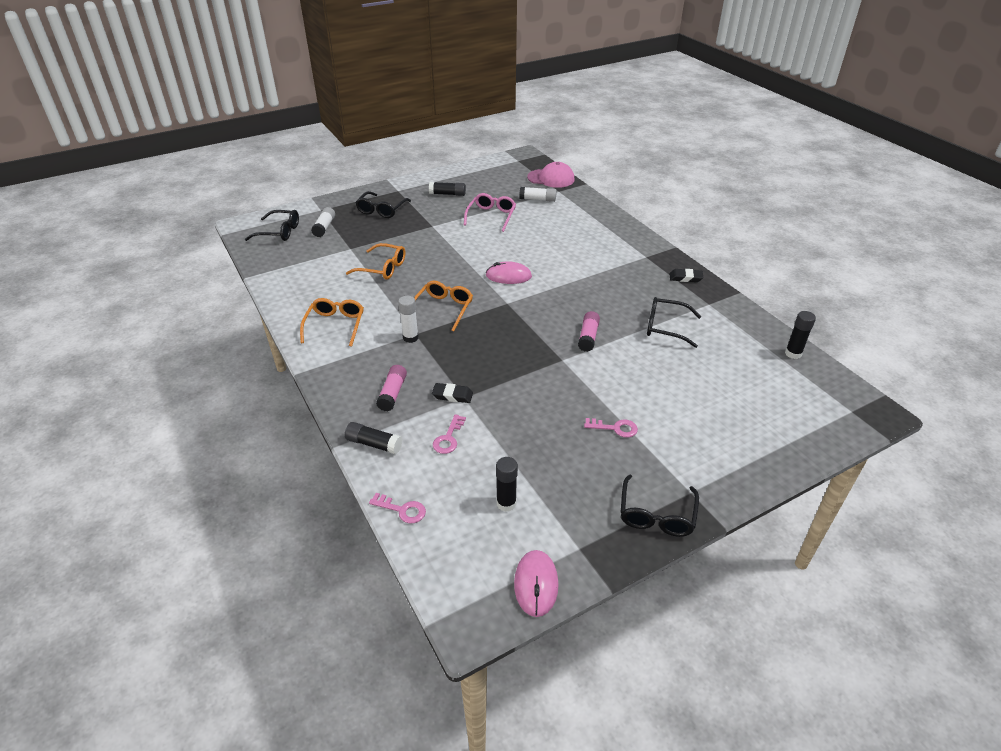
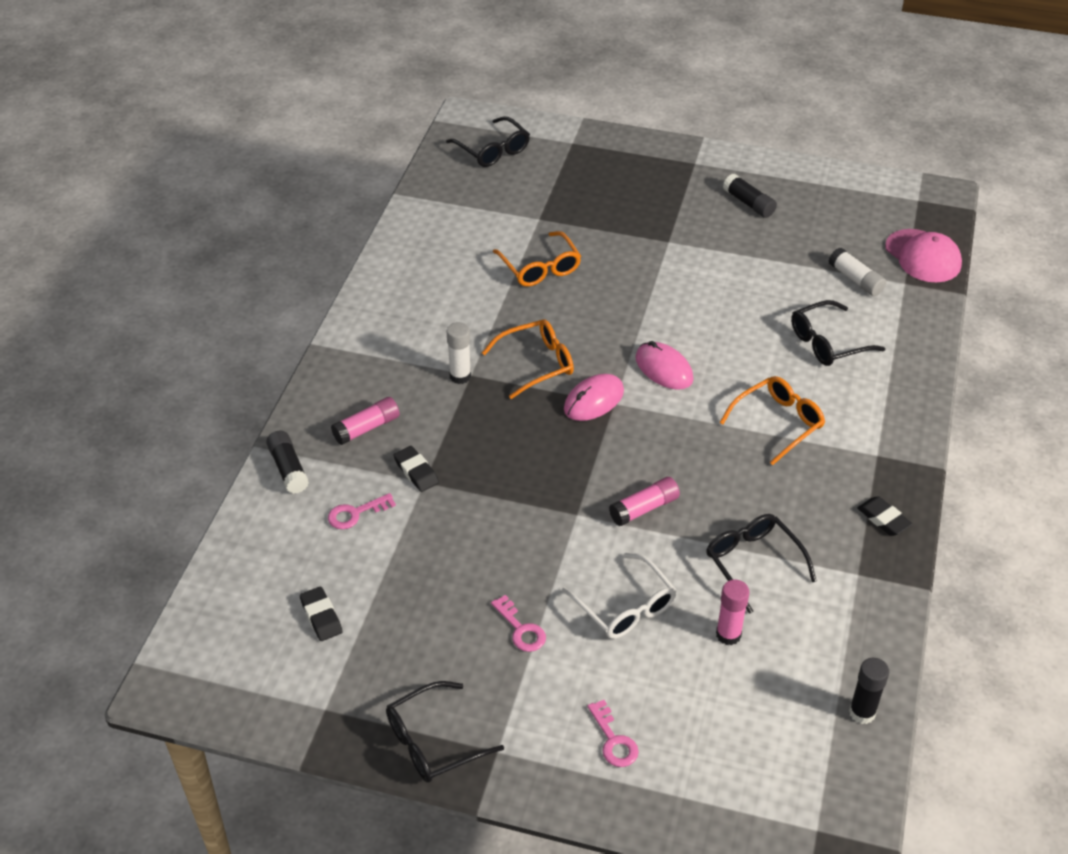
camera: 45 degrees right, 5 degrees up
orange glasses [300,298,364,347] -> orange glasses moved to [719,376,825,465]
white glue stick [311,207,335,237] -> none
black glasses [355,191,411,218] -> black glasses moved to [791,300,886,366]
pink key [369,493,426,523] -> pink key moved to [587,700,639,767]
pink glasses [464,193,516,232] -> none
black glue stick [496,457,518,512] -> black eraser [300,587,342,641]
pink mouse [514,550,559,617] -> pink mouse moved to [564,374,624,421]
none -> white glasses [562,553,677,639]
none -> pink glue stick [716,579,749,645]

